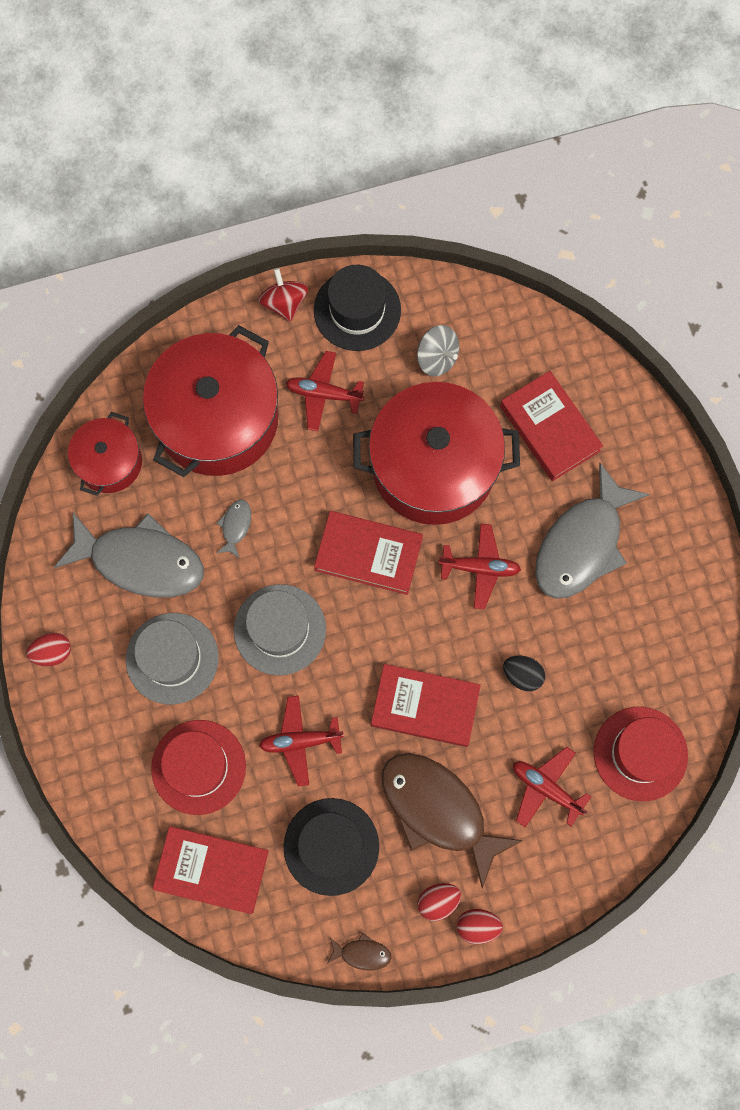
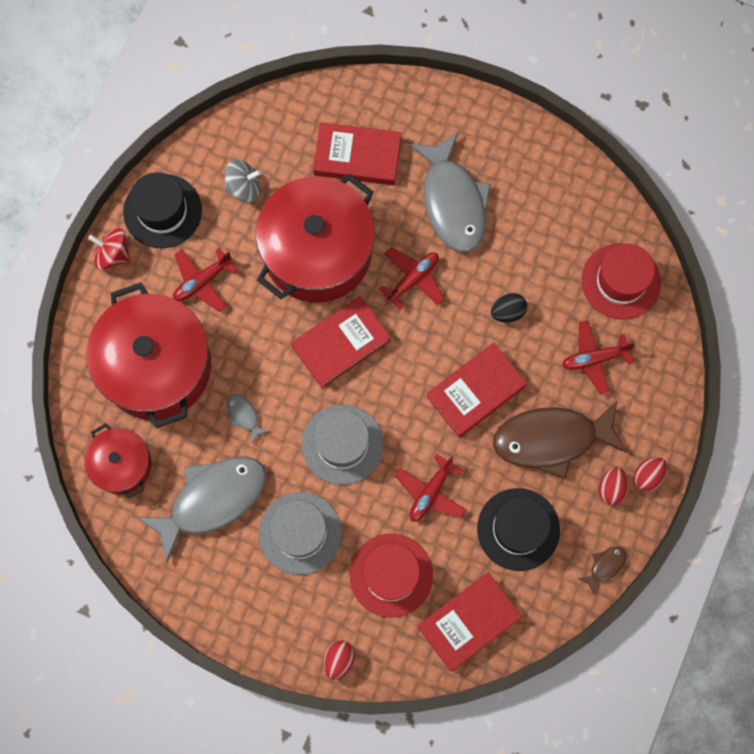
camera: 50 degrees left, 0 degrees up
red egg [26,633,71,666] -> red egg moved to [323,640,355,680]

